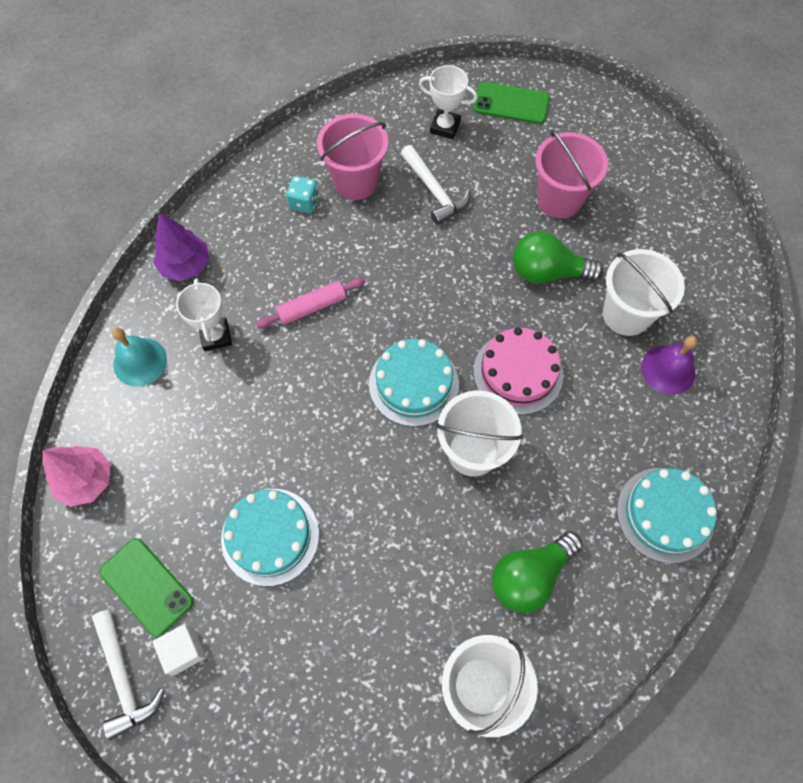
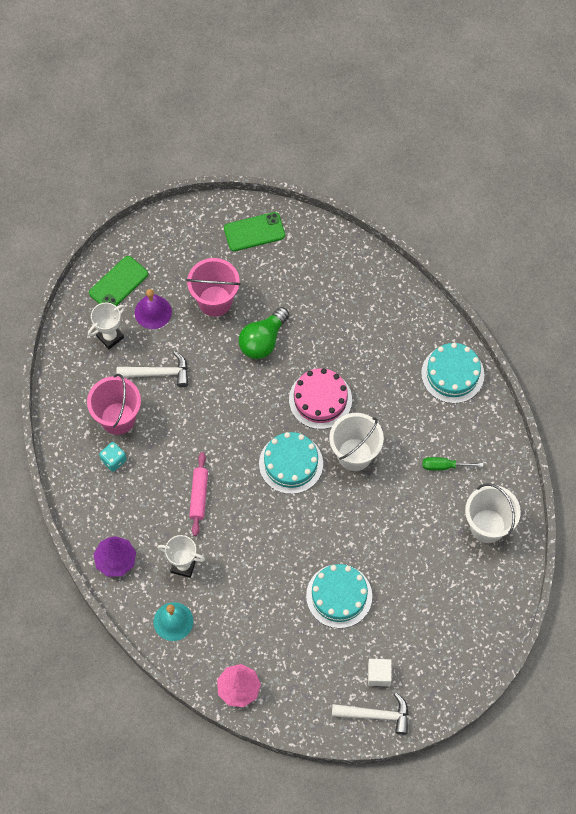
camera: 60 degrees left, 0 degrees up
green phone [99,538,194,637] -> green phone moved to [224,212,285,251]
green light bulb [492,531,583,613] -> green screwdriver [423,457,483,471]
white bucket [603,249,685,336] -> none
purple bell [641,336,698,395] -> purple bell moved to [135,289,172,329]

